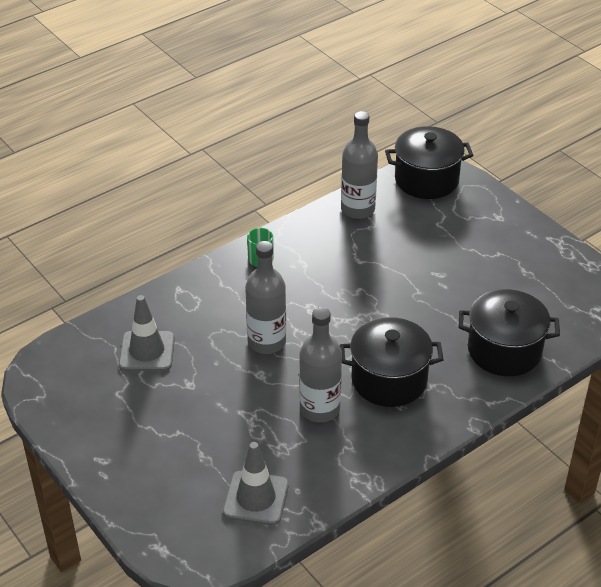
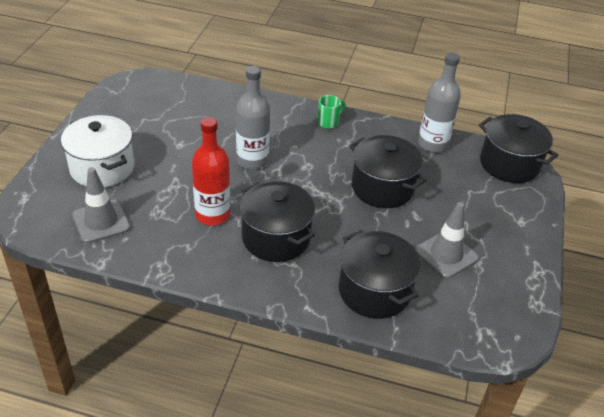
camera: 50 degrees right, 0 degrees up
grey traffic cone [119,295,175,371] -> grey traffic cone moved to [415,202,479,278]
grey bottle [299,307,342,423] -> red bottle [192,117,230,225]
none -> white pot [61,115,134,188]
none -> black pot [350,135,426,208]

